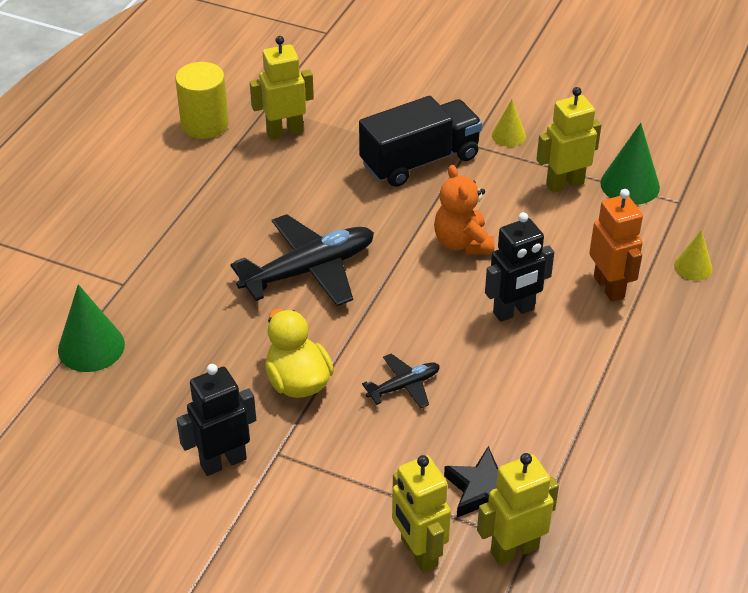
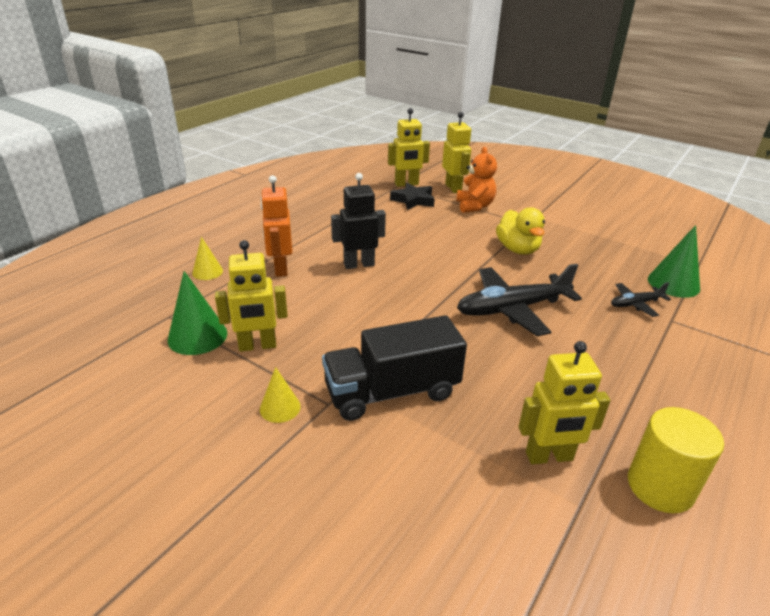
camera: 170 degrees left, 10 degrees down
black robot [176,364,256,476] -> none
black plane [362,354,440,409] -> black plane moved to [611,282,671,317]
orange teddy bear [434,165,494,255] -> orange teddy bear moved to [456,147,497,213]

